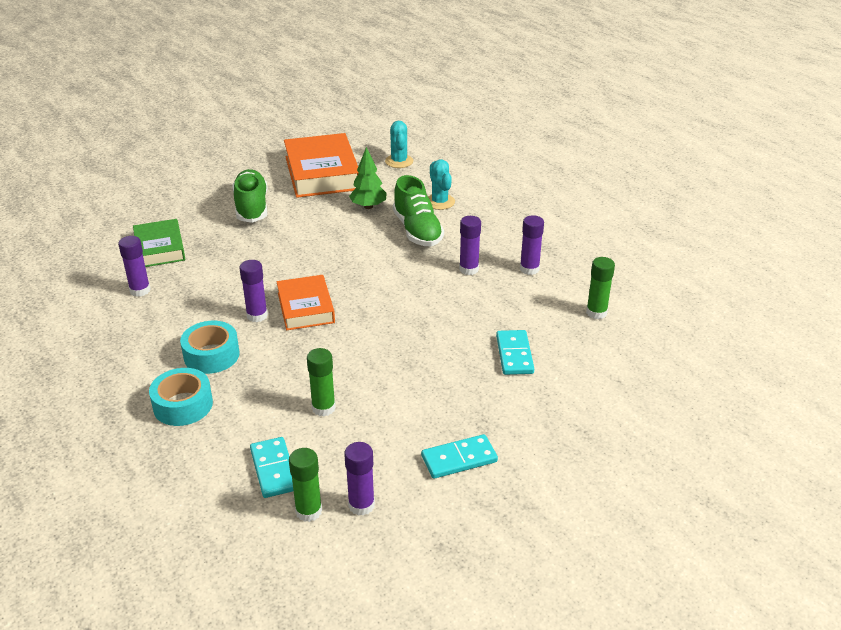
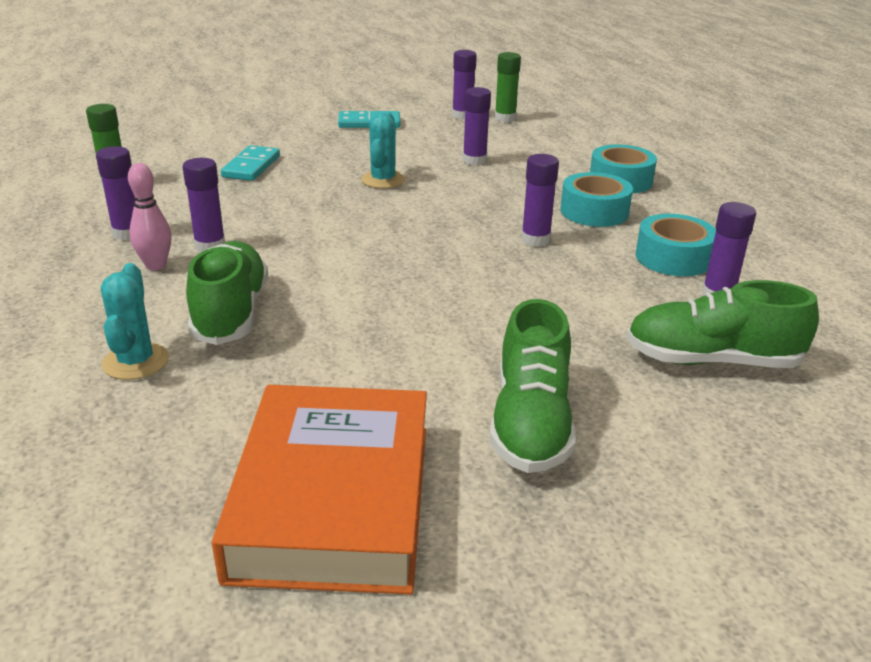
camera: 165 degrees left, 5 degrees down
green book [133,219,185,267] -> green shoe [626,280,819,368]
turquoise domino [250,437,293,498] -> none
orange book [277,275,335,330] -> none
green glue stick [307,348,336,417] -> purple glue stick [463,87,491,166]
green tree [349,147,387,209] -> none
turquoise cactus [385,121,413,168] -> turquoise cactus moved to [361,112,405,189]
none -> pink bowling pin [128,163,171,270]
none -> turquoise tape [636,214,716,276]

